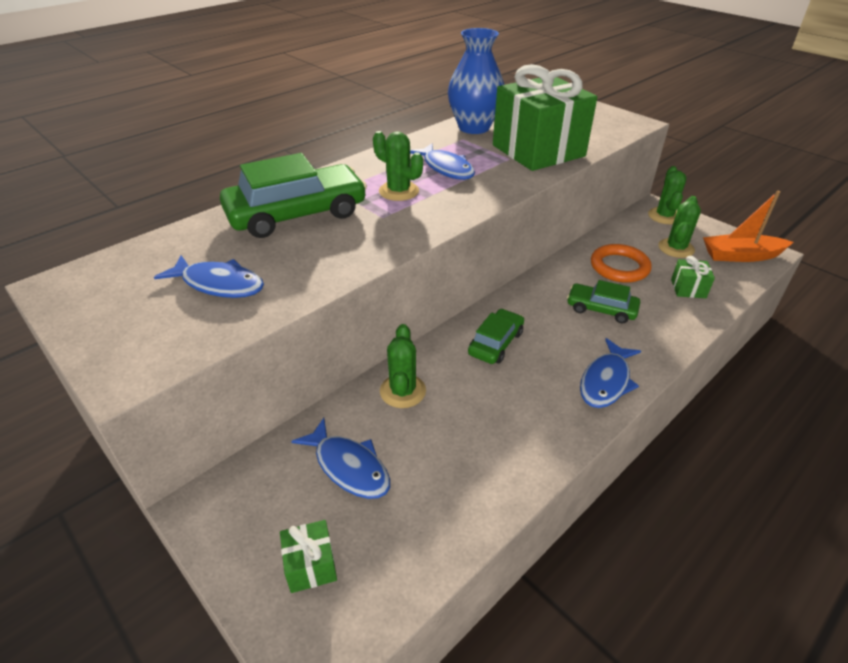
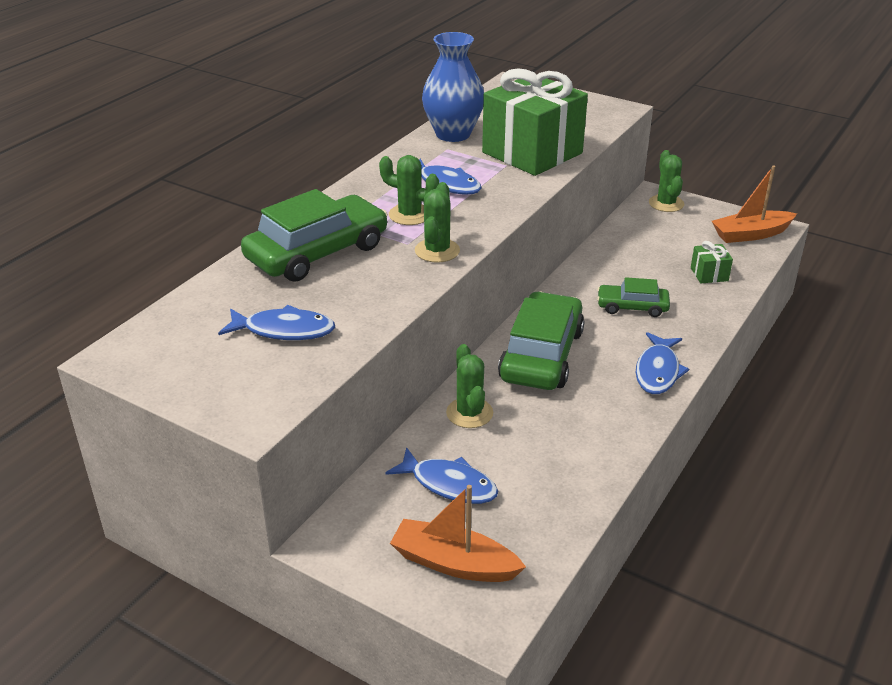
camera: 15 degrees left, 5 degrees down
green gift [280,520,337,593] -> orange boat [390,485,526,582]
green car [468,309,524,364] -> green car [498,291,584,390], size x1.84
orange ring [591,244,652,283] -> none
green cactus [658,196,701,258] -> green cactus moved to [415,182,460,263]

